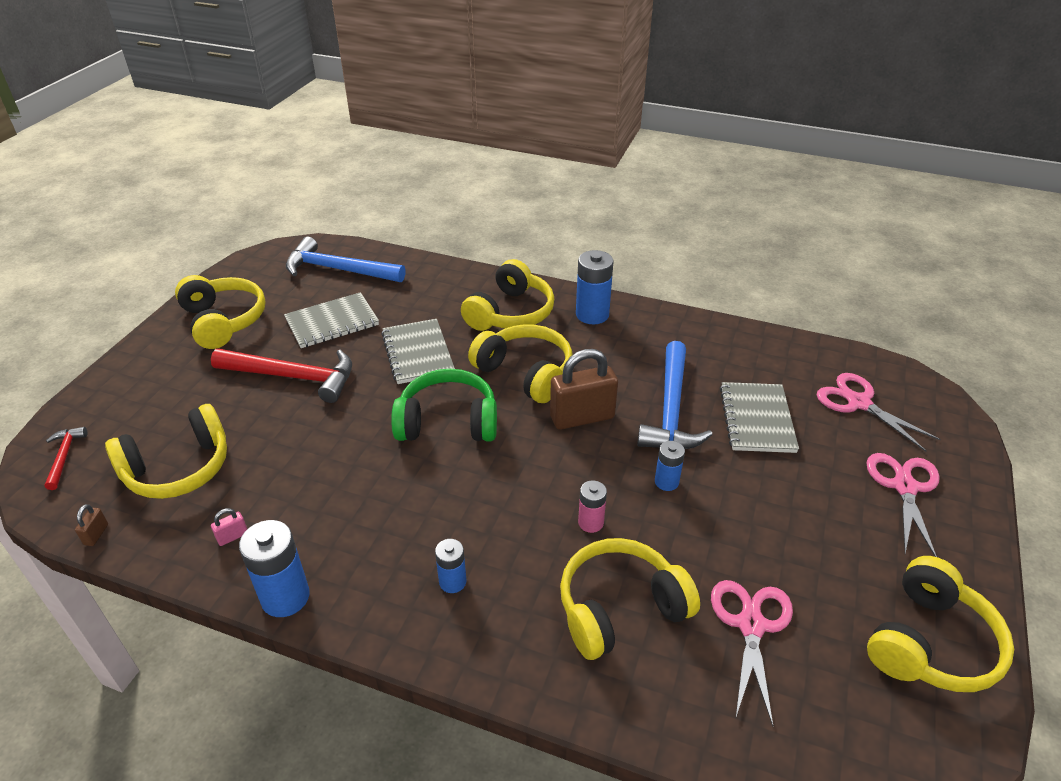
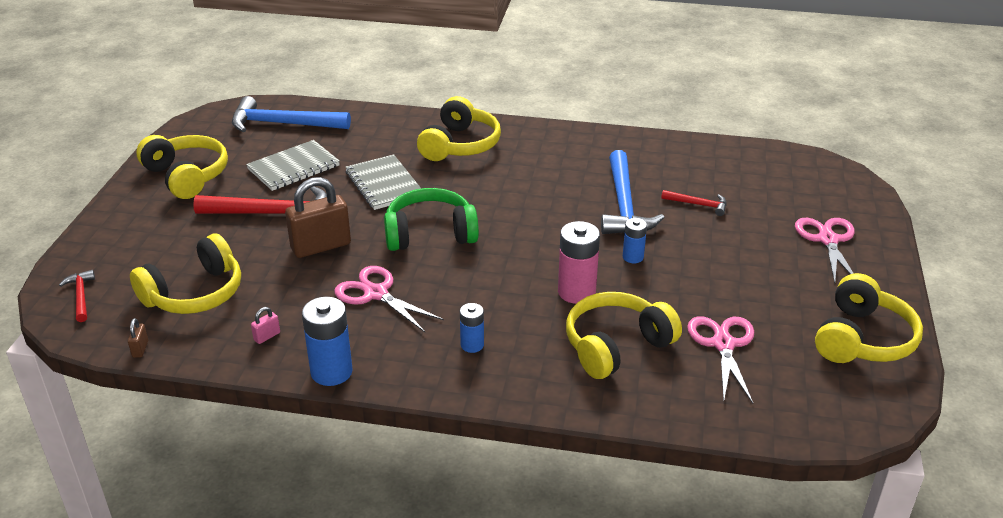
camera: 10 degrees left, 5 degrees down
yellow headphones [468,324,572,403] -> none
brown padlock [550,349,618,430] -> brown padlock moved to [285,177,351,258]
blue battery [576,250,614,324] -> none
pink battery [578,481,607,533] -> pink battery [558,221,600,304], size x1.72
grey notebook [720,382,799,453] -> red hammer [661,190,727,216]
pink scissors [817,373,941,452] -> pink scissors moved to [334,266,444,332]

